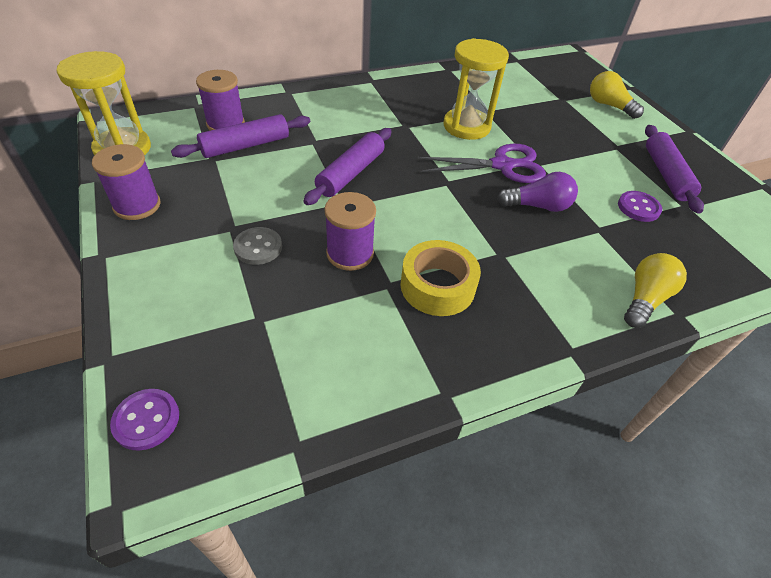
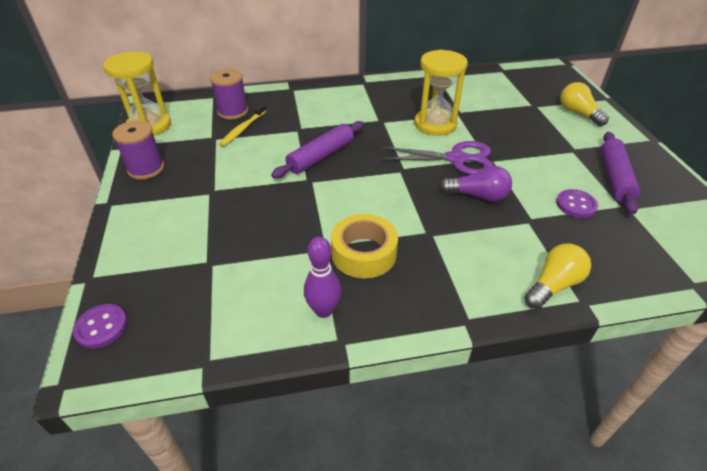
camera: 15 degrees right, 5 degrees down
purple rolling pin [171,114,310,158] -> yellow toothbrush [219,103,266,147]
grey button [233,227,282,265] -> none
purple spool [324,192,376,271] -> none
none -> purple bowling pin [304,237,341,318]

